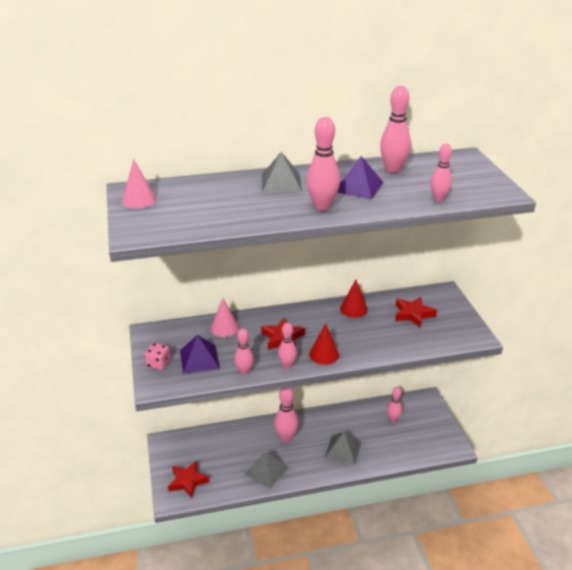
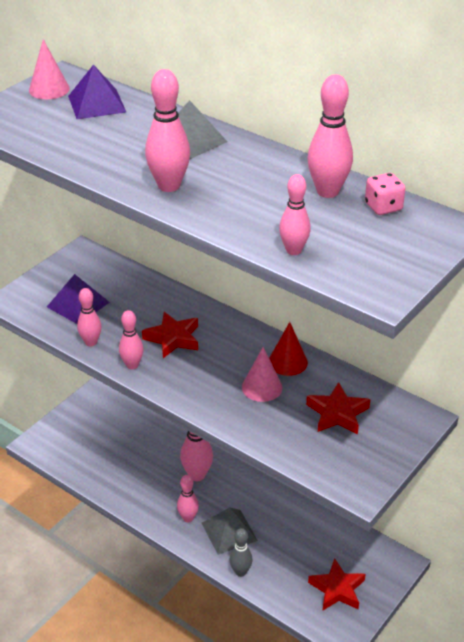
camera: 50 degrees right, 5 degrees up
pink dice [145,343,170,370] -> pink dice moved to [365,173,405,215]
red star [168,461,209,498] -> red star moved to [308,559,366,610]
pink cone [210,298,239,337] -> pink cone moved to [242,347,283,402]
grey pyramid [245,452,289,489] -> none
red cone [309,323,339,365] -> none
purple pyramid [337,156,384,199] -> purple pyramid moved to [68,64,126,119]
pink bowling pin [387,387,402,422] -> pink bowling pin moved to [177,475,199,523]
none -> grey bowling pin [229,528,253,577]

